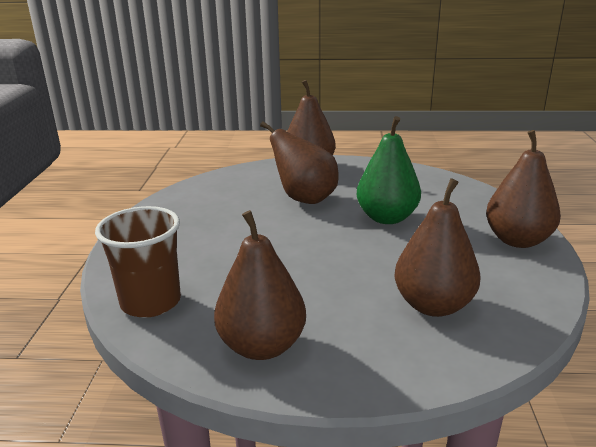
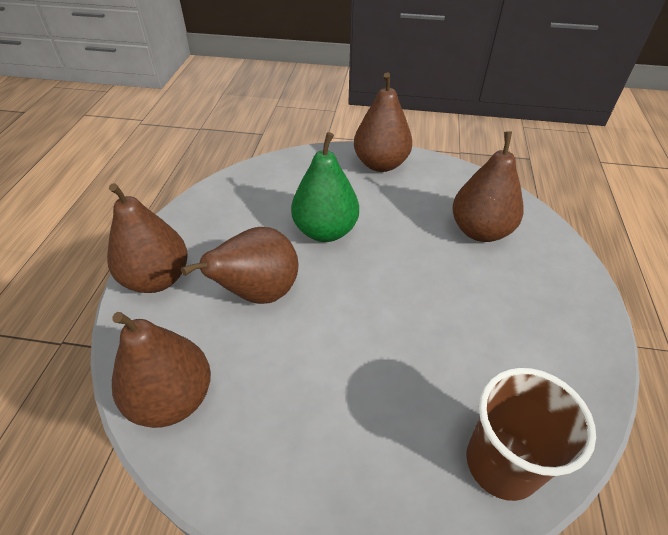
camera: 85 degrees left, 20 degrees up
brown pear [214,210,306,360] -> brown pear moved to [112,312,211,428]

